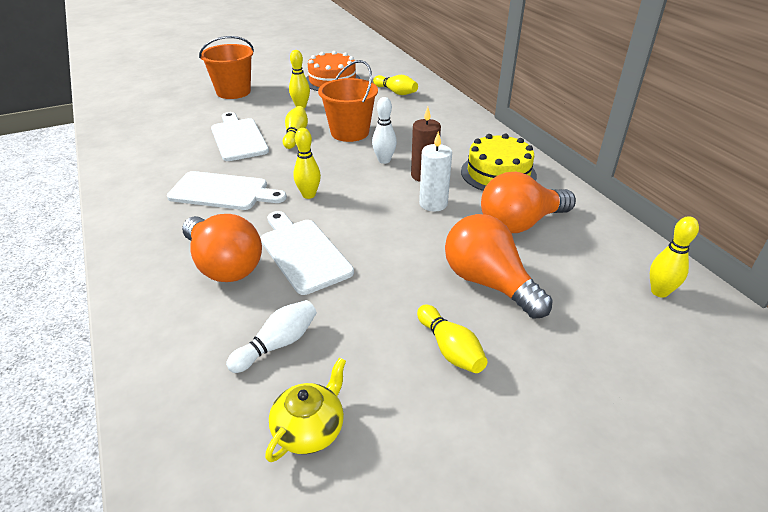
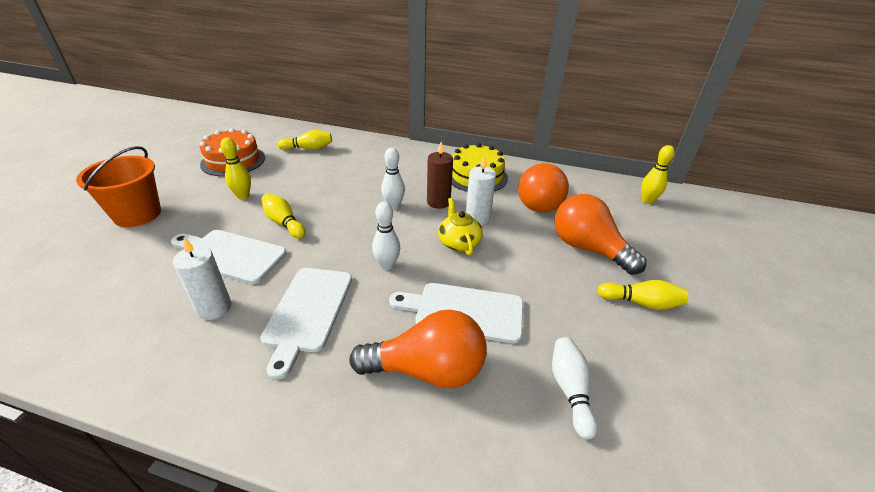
camera: 50 degrees left, 0 degrees up
white cutting board [167,171,287,210] -> white cutting board turned 135 degrees clockwise [260,268,352,379]
yellow teapot [265,357,346,462] -> yellow teapot moved to [438,198,483,255]
yellow bowling pin [293,128,321,199] -> white bowling pin [372,202,400,270]
orange bucket [318,60,378,142] -> none
orange light bulb [445,214,553,319] -> orange light bulb turned 45 degrees clockwise [554,194,646,275]
none -> white candle [173,237,231,320]

